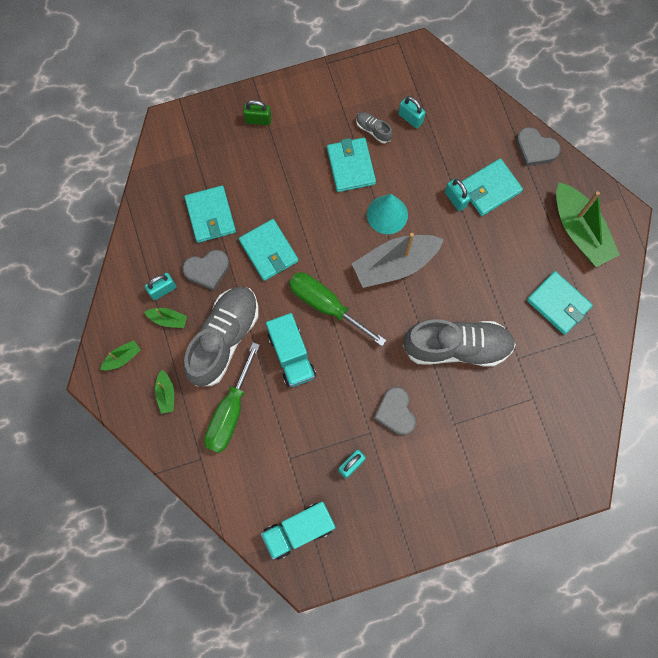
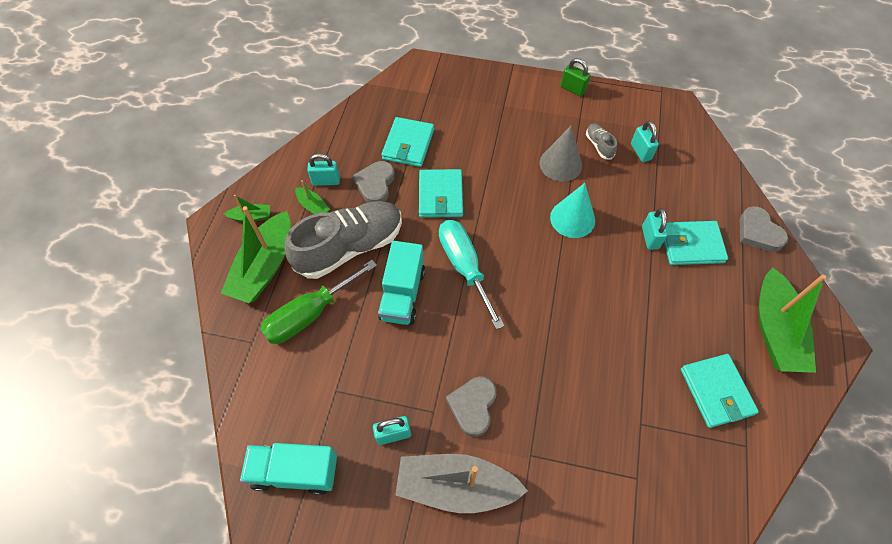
camera: 30 degrees right, 15 degrees down
green boat [155,370,174,414] -> green boat [221,206,291,303], size x2.21
grey heart [182,250,230,291] -> grey heart turned 90 degrees clockwise [352,161,395,203]
green padlock [243,100,271,125] -> green padlock moved to [561,58,591,97]
green screwdriver [289,272,386,346] -> turquoise screwdriver [439,220,504,330]
turquoise wallet [327,138,376,192] -> grey cone [539,125,582,182]
grey boat [352,233,444,288] -> grey boat moved to [396,454,528,513]
grey shoe [403,319,516,367] -> none

